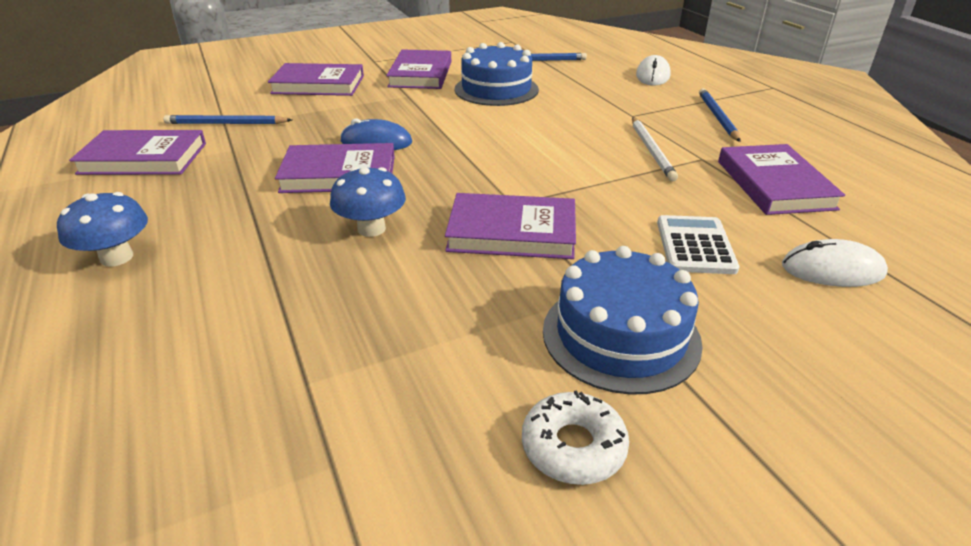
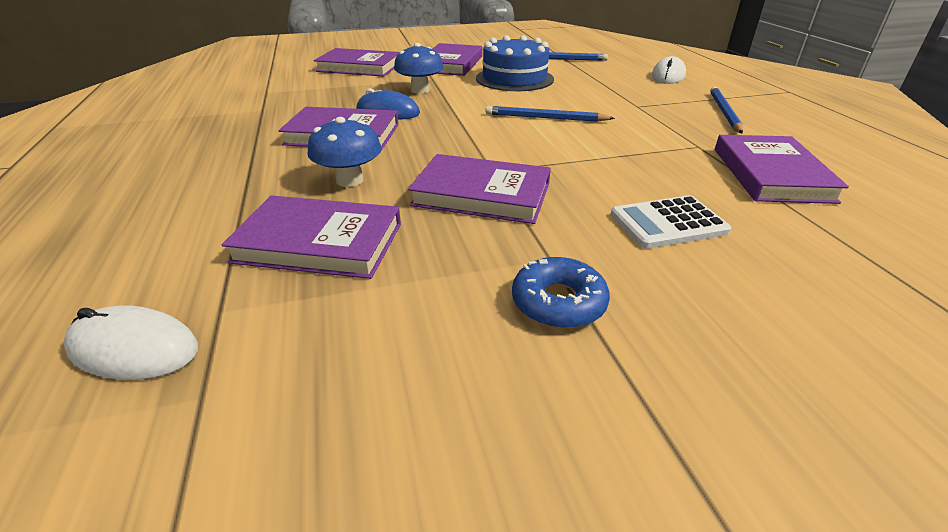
camera: 10 degrees right, 0 degrees up
blue mushroom [57,192,148,266] -> blue mushroom moved to [394,43,444,94]
purple book [69,130,206,175] -> purple book moved to [221,196,401,279]
blue pencil [163,115,292,124] -> blue pencil moved to [485,106,615,122]
white donut [522,391,629,485] -> none
blue cake [543,246,703,395] -> blue donut [512,257,610,329]
white pencil [632,117,678,181] -> none
white calculator [657,215,739,274] -> white calculator turned 120 degrees counterclockwise [611,195,731,249]
white mouse [782,239,888,287] -> white mouse moved to [63,305,198,380]

